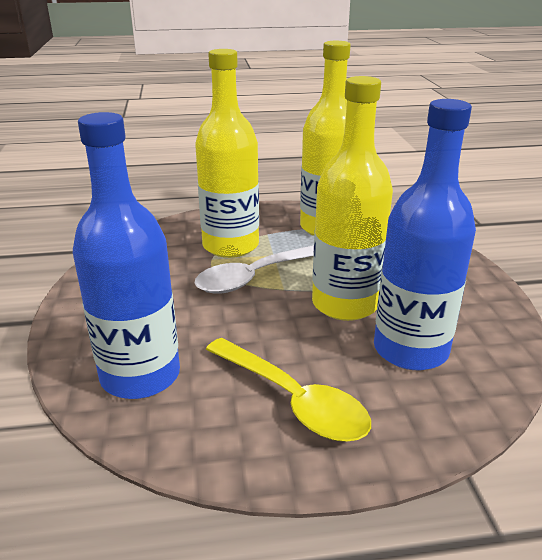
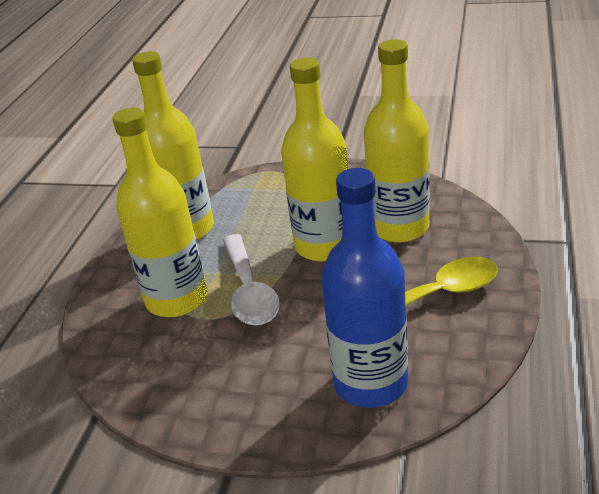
camera: 65 degrees left, 5 degrees up
blue bottle [374,99,476,370] -> yellow bottle [364,39,430,243]

